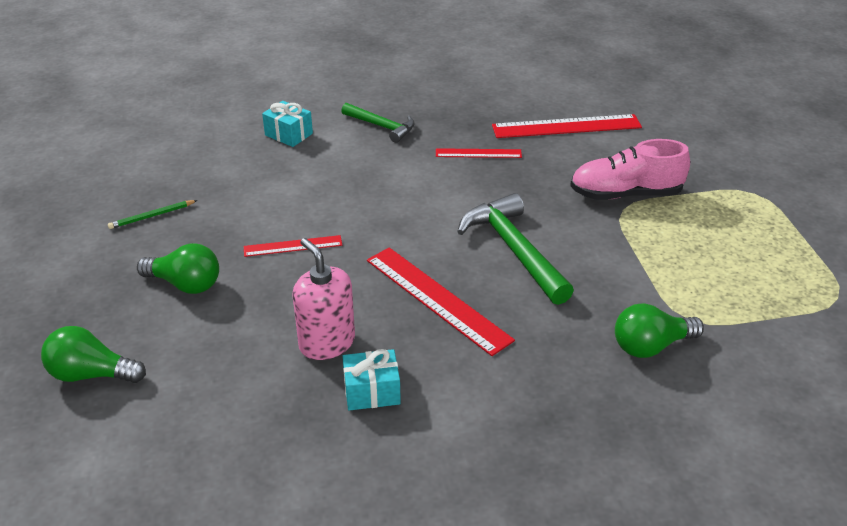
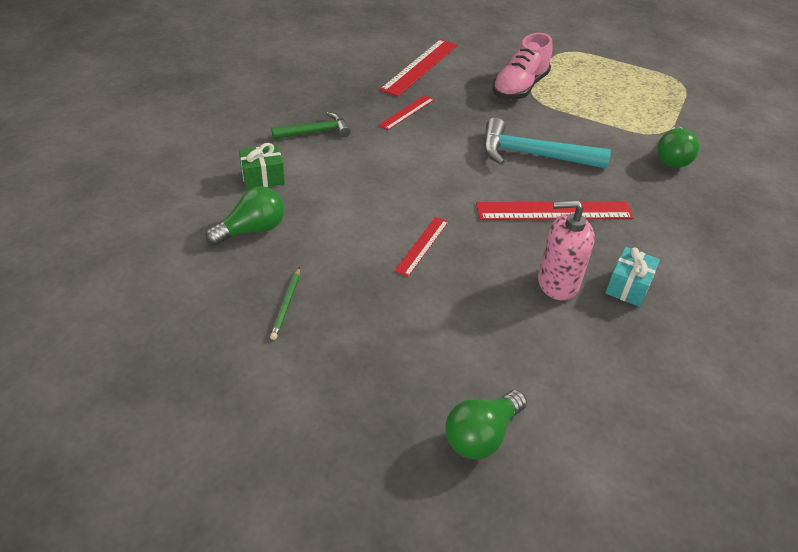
camera: 55 degrees left, 5 degrees up
green light bulb [137,243,219,294] -> green light bulb moved to [205,186,284,245]
turquoise gift [262,101,313,147] -> green gift [239,143,285,190]
green hammer [457,193,574,305] -> turquoise hammer [483,118,611,169]

